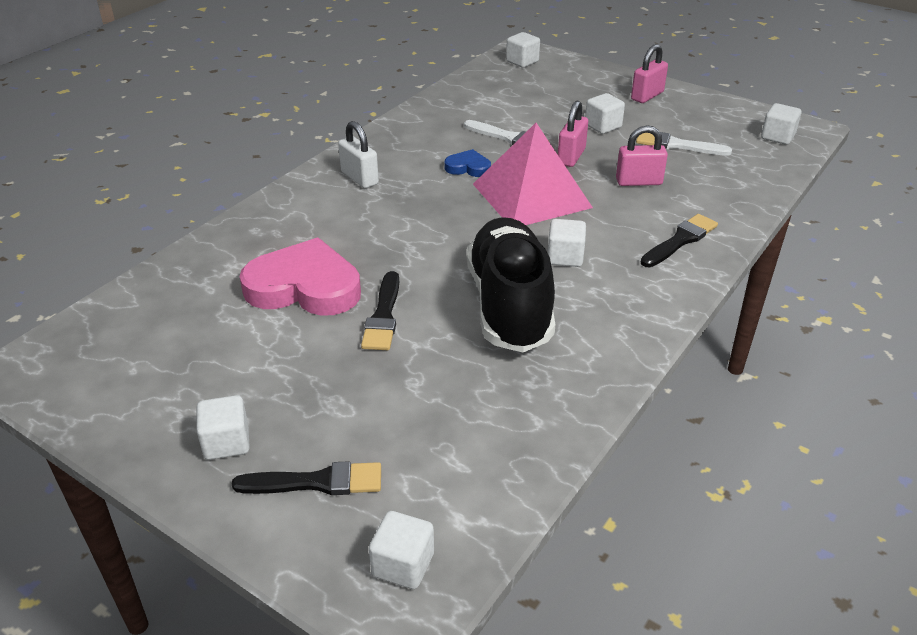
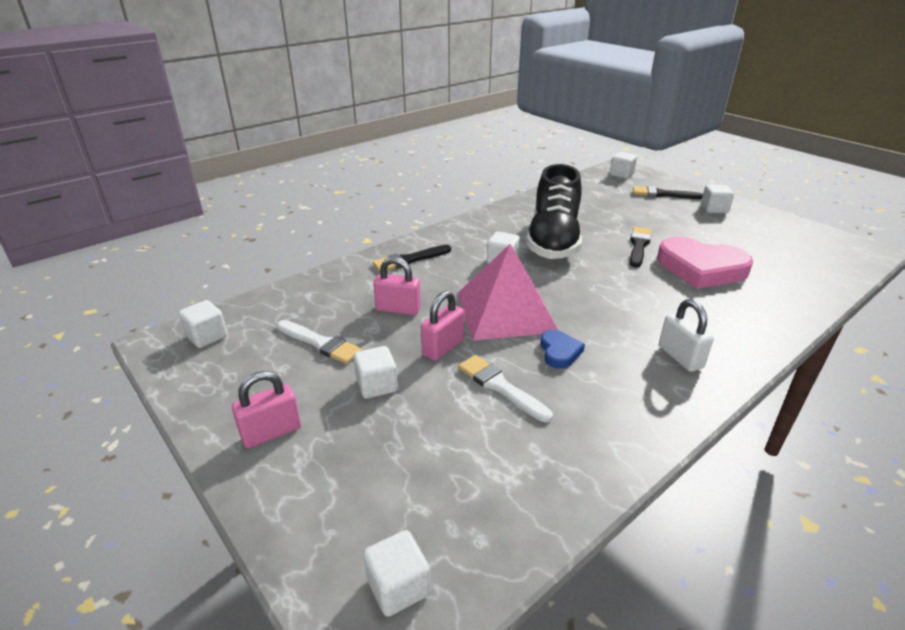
camera: 165 degrees left, 5 degrees down
blue heart [445,149,491,177] -> blue heart turned 120 degrees counterclockwise [540,330,585,369]

